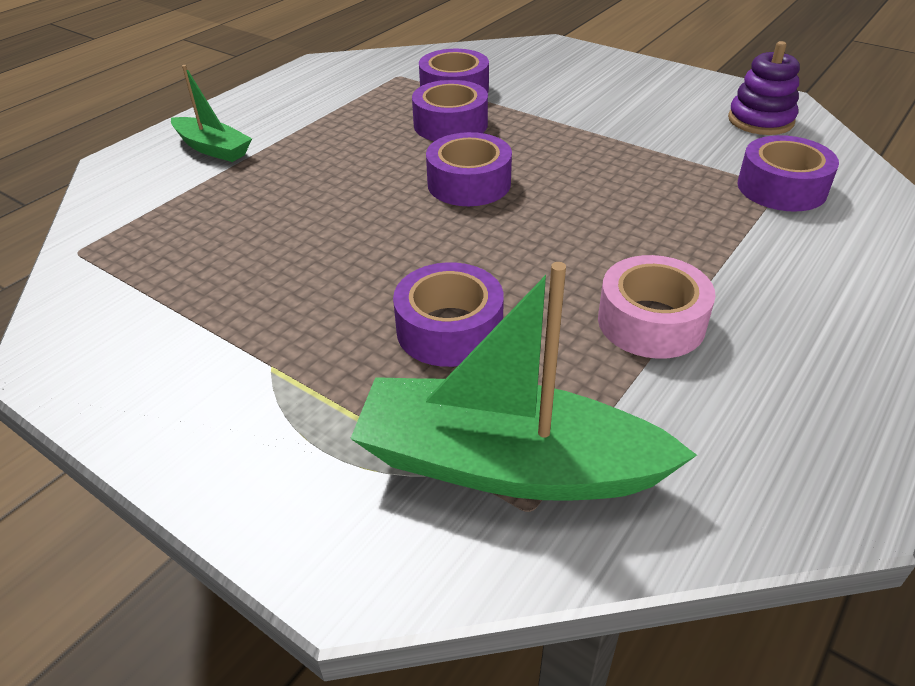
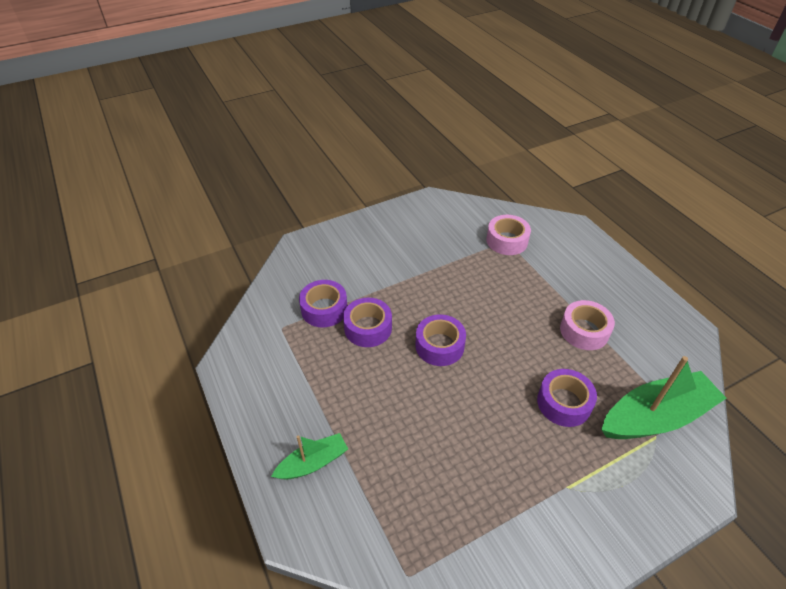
camera: 65 degrees left, 5 degrees up
green boat [350,262,697,501] -> green boat turned 150 degrees counterclockwise [601,356,727,439]
purple stacking toy [728,41,800,135] -> none
purple tape [738,135,839,212] -> pink tape [486,215,531,255]

